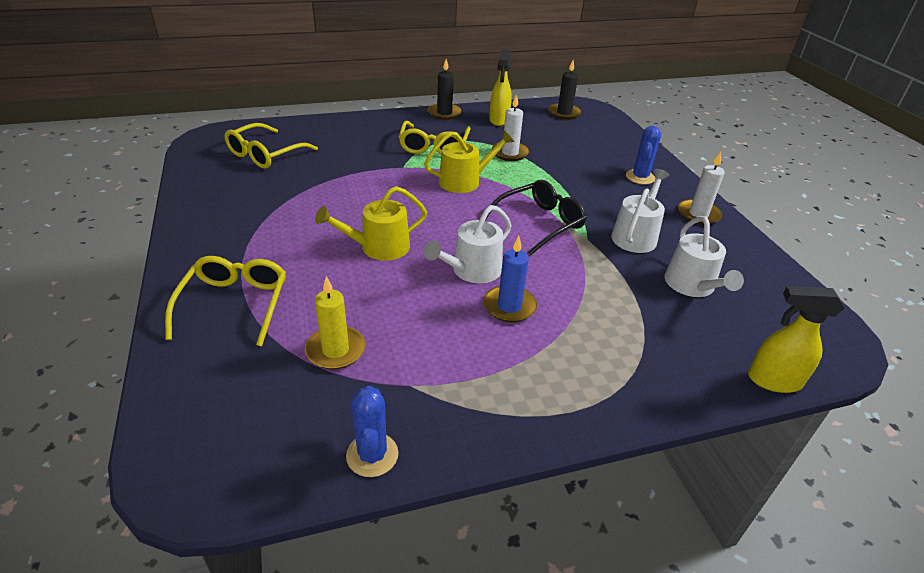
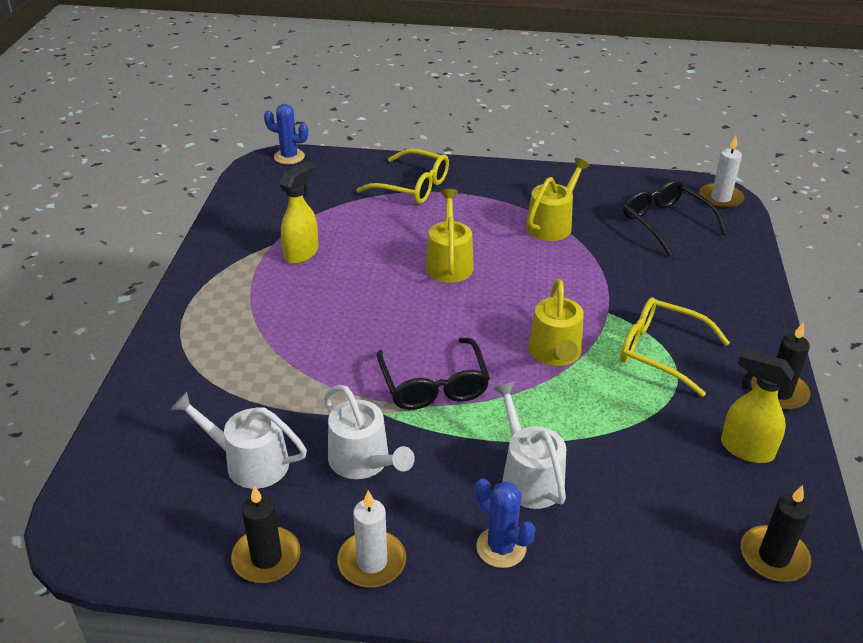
camera: 115 degrees right, 0 degrees up
yellow glasses [225,123,318,169] -> black glasses [623,179,727,257]
yellow candle [305,276,366,370] -> none
blue cactus [346,386,399,477] -> blue cactus moved to [264,104,308,164]
white watering can [424,205,512,283] -> white watering can moved to [493,382,566,509]
blue candle [483,236,537,322] -> none
white candle [492,94,529,161] -> white candle moved to [699,136,744,209]
yellow spray bottle [748,286,845,393] -> yellow spray bottle moved to [279,162,318,264]
none -> black candle [231,486,301,583]
none -> yellow watering can [526,158,590,241]

